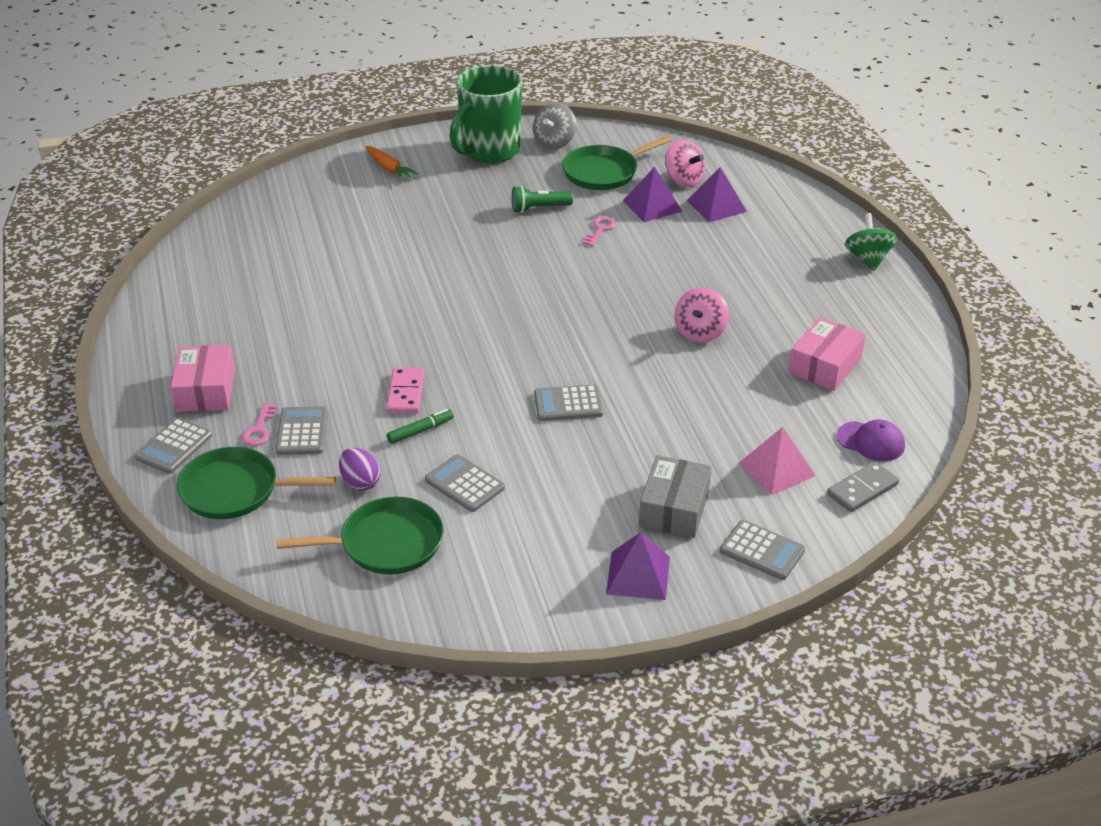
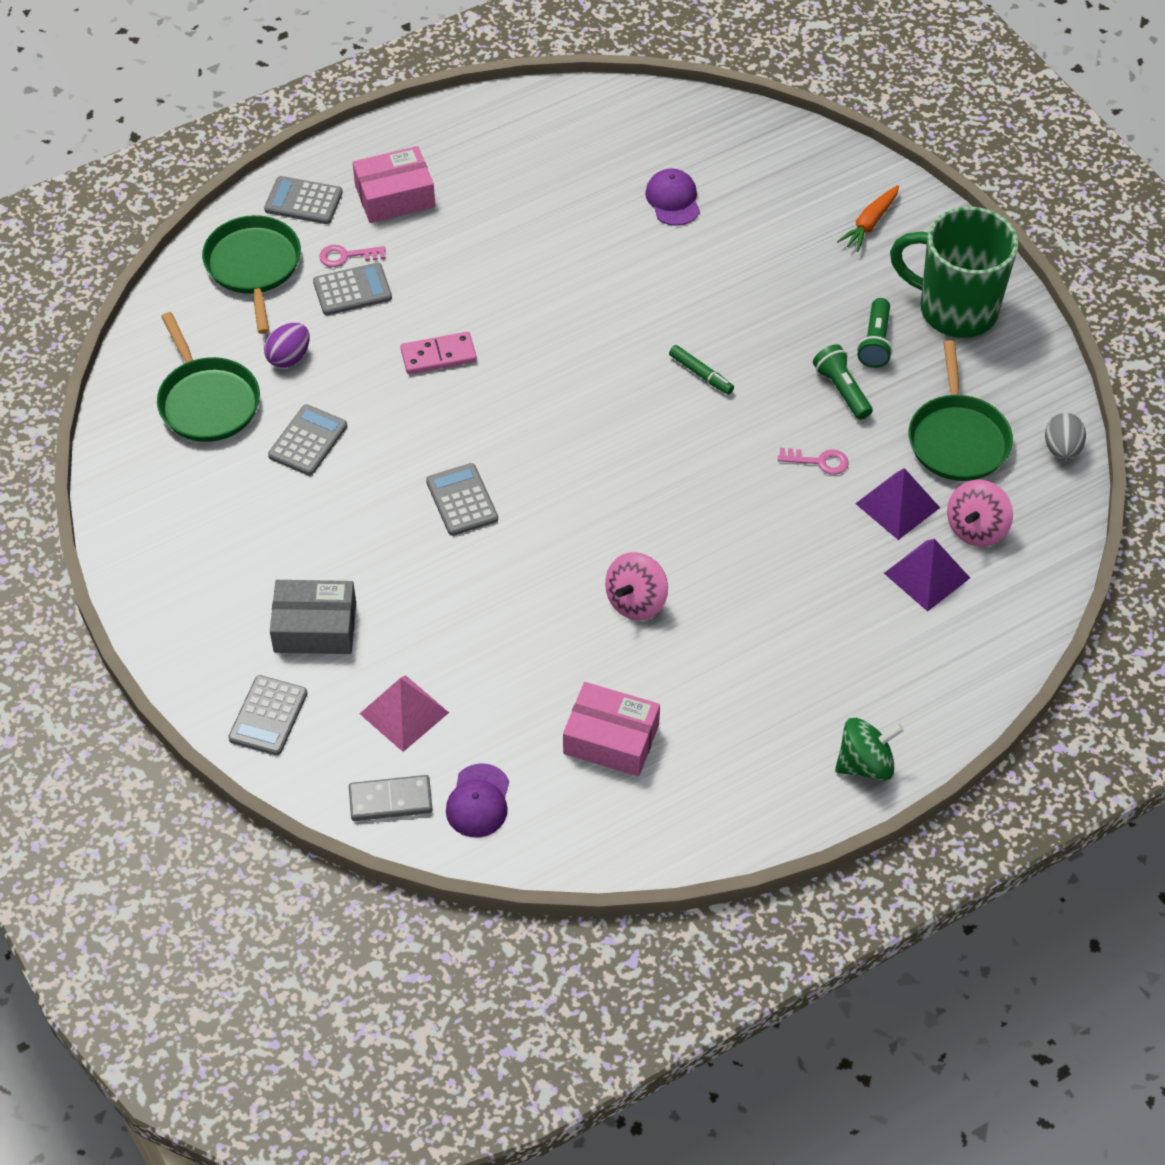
camera: 75 degrees right, 15 degrees up
green marker [387,409,454,444] -> green marker moved to [669,345,734,395]
grey spinning top [533,103,576,149] -> none
green pan [562,136,672,190] -> green pan turned 135 degrees counterclockwise [909,340,1013,481]
purple pyramid [606,532,670,600] -> none
pink spinning top [674,287,729,343] -> pink spinning top turned 60 degrees counterclockwise [605,552,668,621]
grey domino [827,461,899,512] -> grey domino turned 45 degrees counterclockwise [349,775,433,821]
none -> purple cap [645,168,700,226]
none -> green flashlight [857,298,892,368]
none -> grey egg [1045,413,1086,461]

